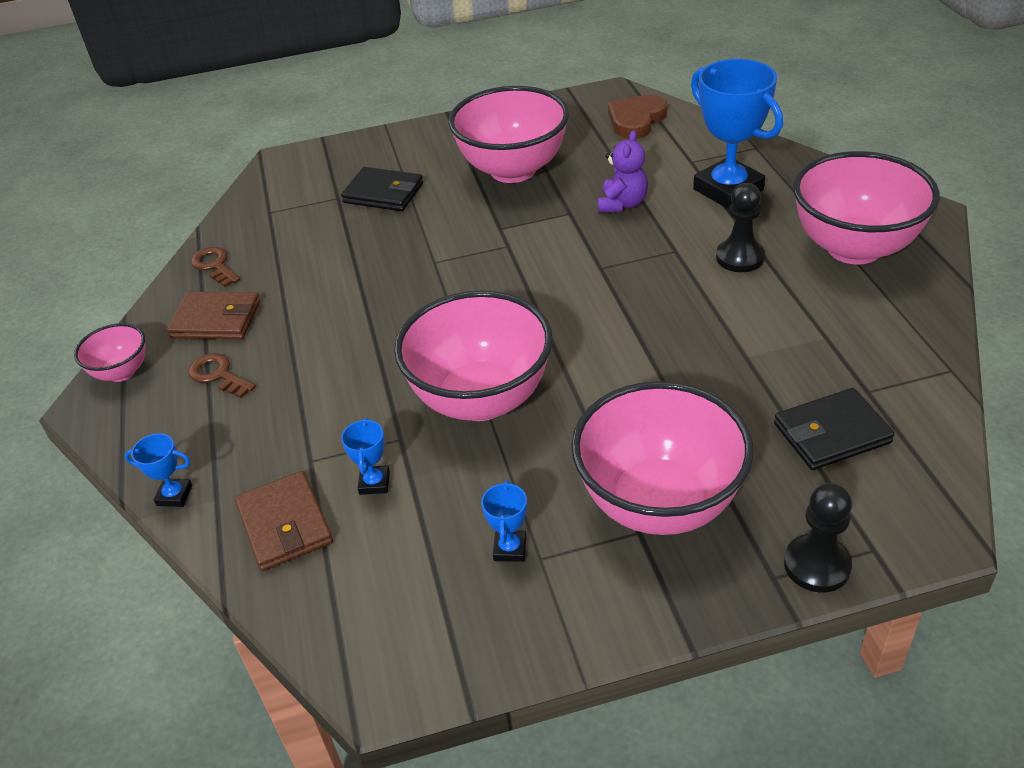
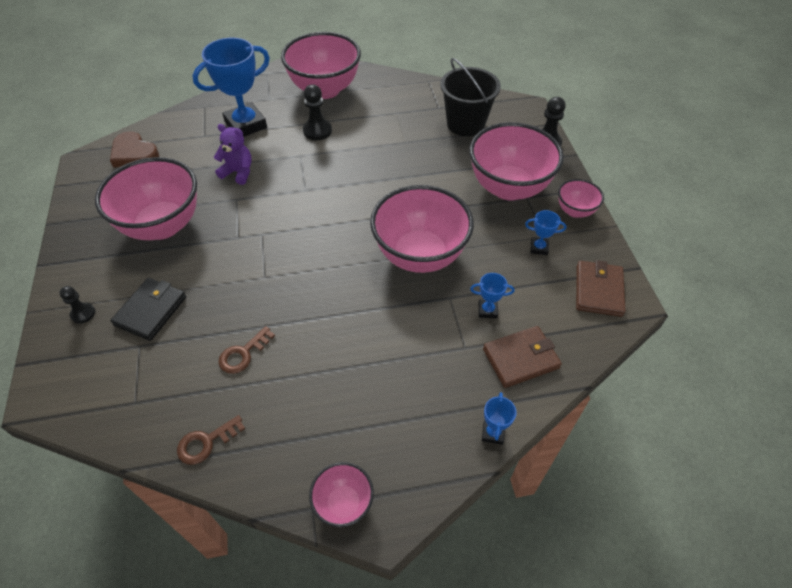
camera: 90 degrees left, 10 degrees up
brown wallet [167,292,260,339] -> brown wallet moved to [576,260,625,317]
brown key [188,353,256,398] -> brown key moved to [218,326,275,374]
black wallet [774,388,895,470] -> black bucket [440,58,501,136]
none -> black pawn [59,286,95,324]
none -> pink bowl [558,179,604,218]

